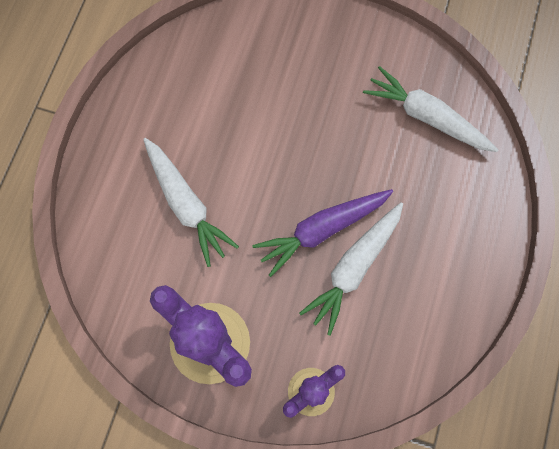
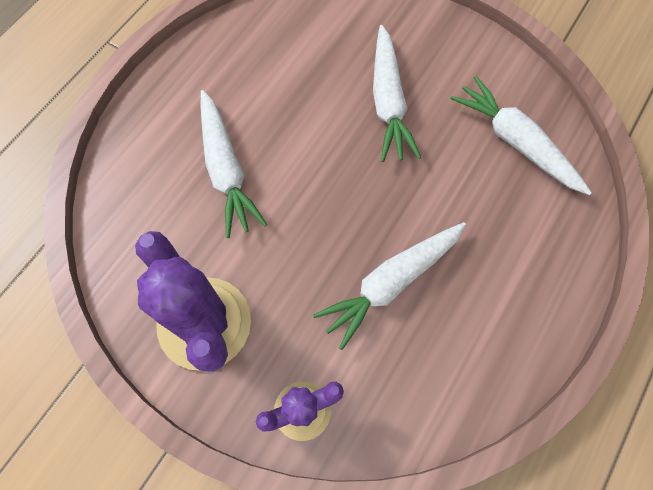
camera: 15 degrees right, 5 degrees down
purple carrot [252,189,393,277] -> none
none -> white carrot [373,25,421,162]

